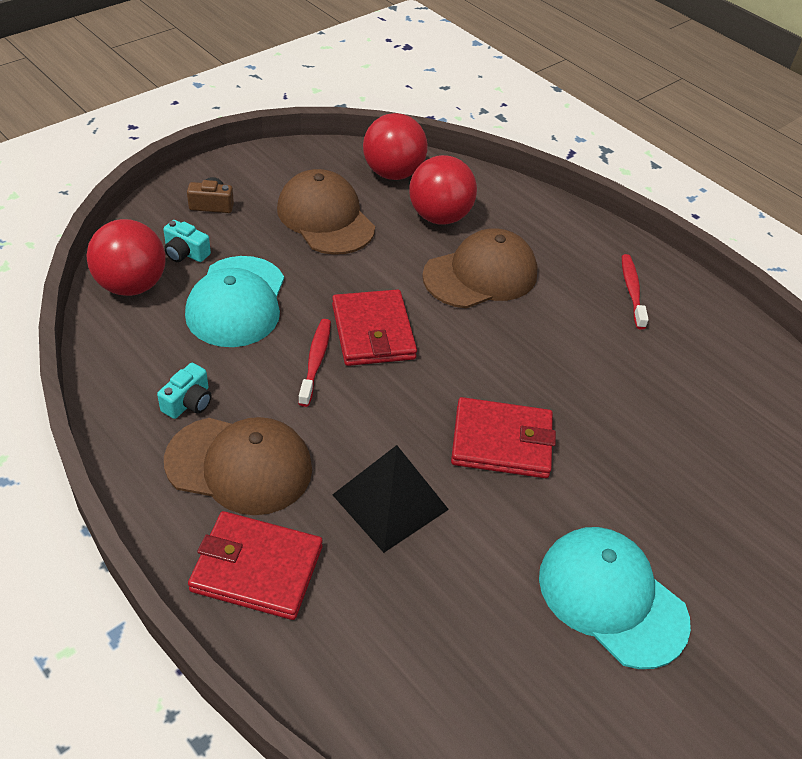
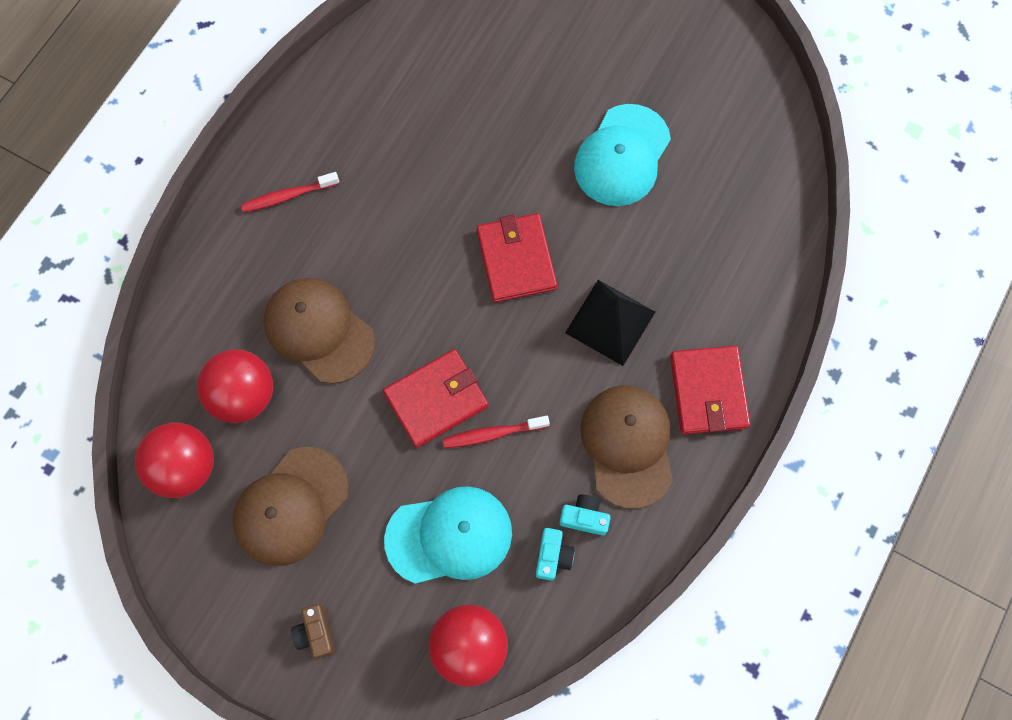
camera: 105 degrees left, 25 degrees up
turquoise camera [163,220,211,262] -> turquoise camera moved to [536,528,574,581]

